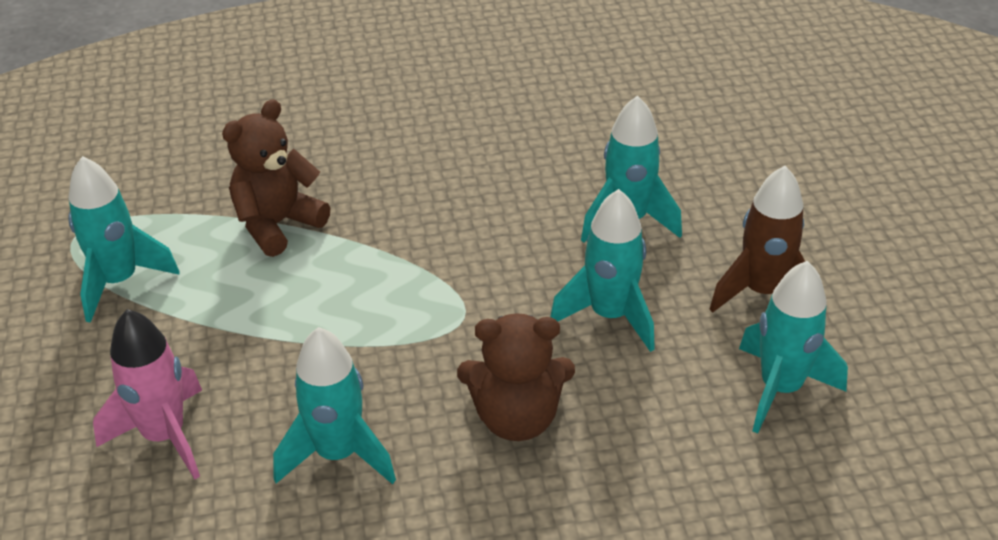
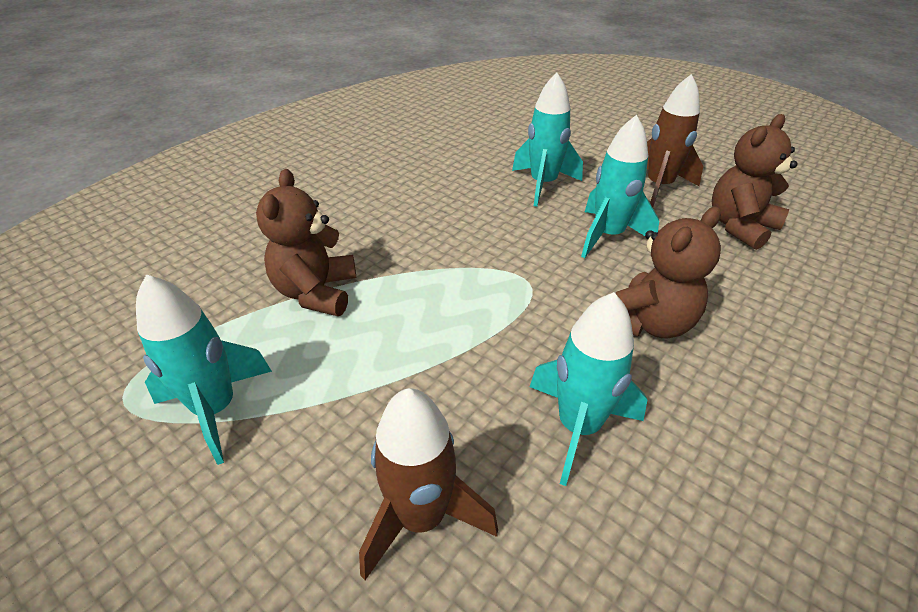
camera: 40 degrees left, 0 degrees up
pink rocket [93,309,202,479] -> brown rocket [359,388,498,580]
turquoise rocket [739,261,848,433] -> brown teddy bear [712,114,798,250]

